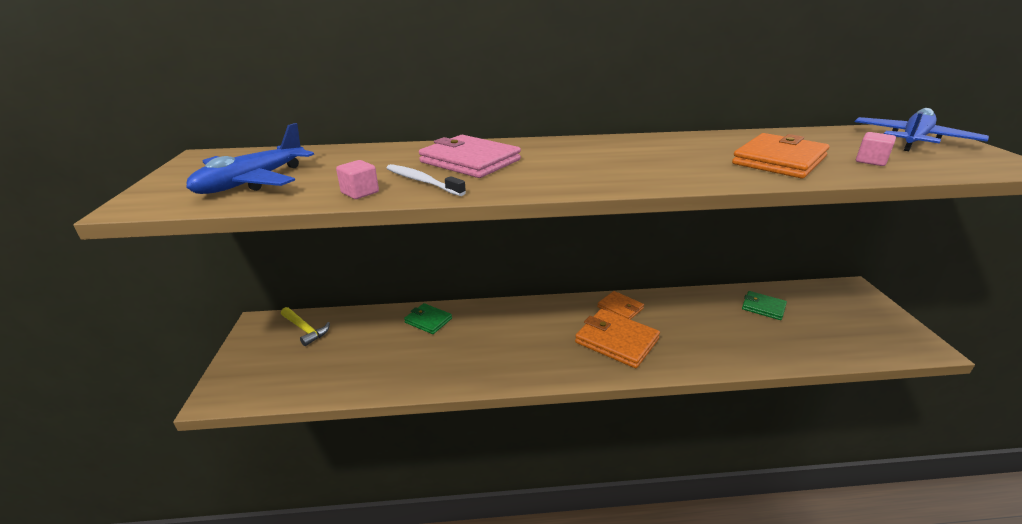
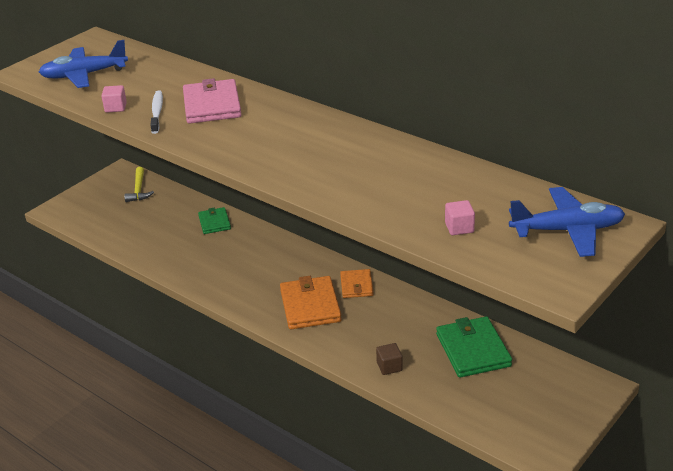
camera: 45 degrees right, 5 degrees up
orange wallet [732,133,829,178] -> none
green wallet [742,291,787,320] -> green wallet [436,316,512,378], size x1.68
none -> brown cube [376,343,403,375]

